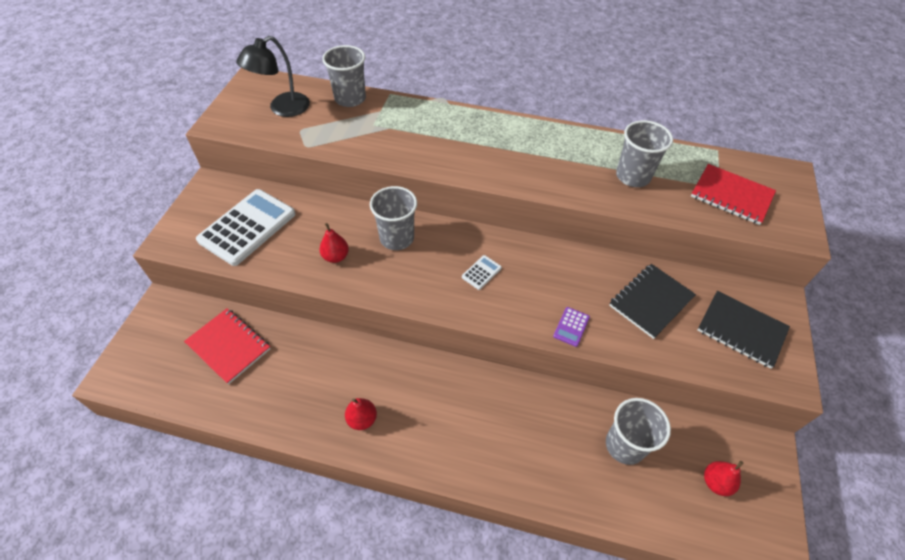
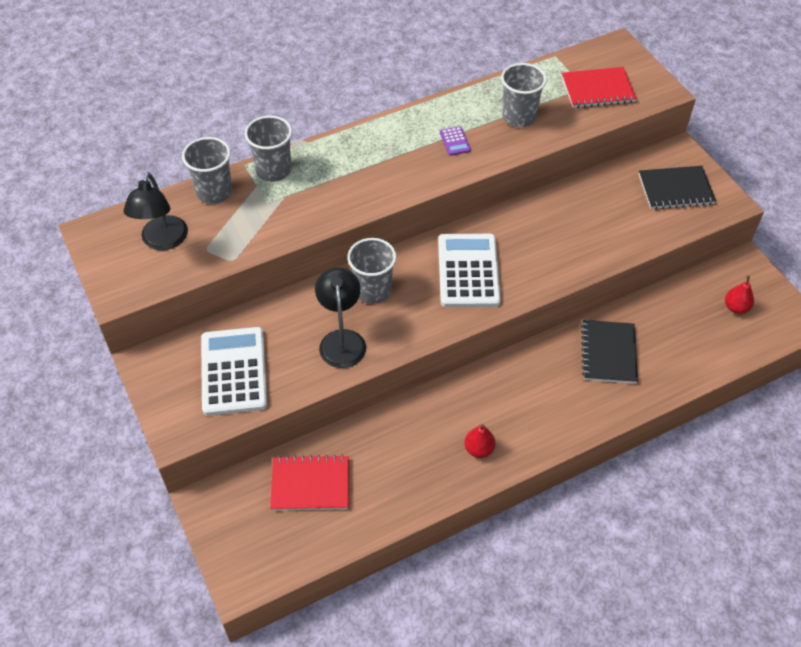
camera: 40 degrees left, 0 degrees up
red pear [319,223,349,263] -> black lamp [315,267,366,368]
white calculator [462,255,502,290] -> white calculator [438,234,501,307], size x2.43
purple calculator [553,307,590,347] -> purple calculator moved to [440,126,471,156]
grey cup [606,398,671,465] -> grey cup moved to [244,116,292,182]
black notebook [609,264,696,339] -> black notebook moved to [581,320,638,384]

